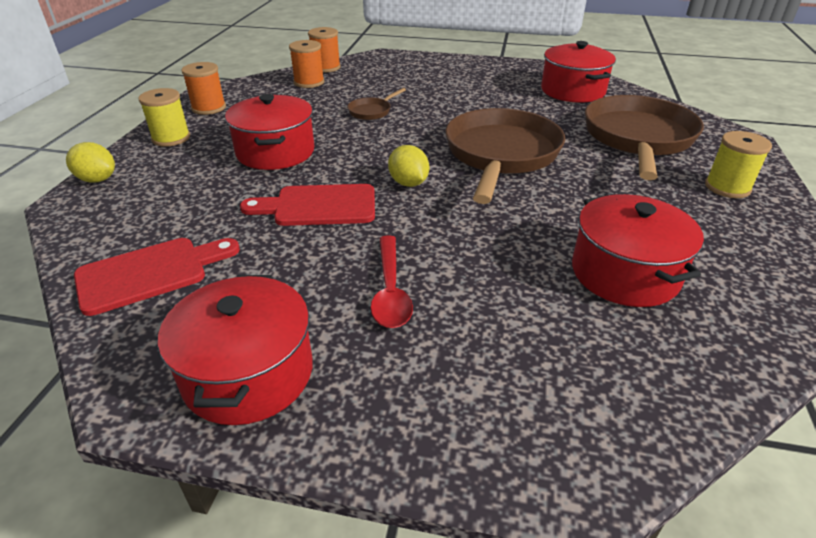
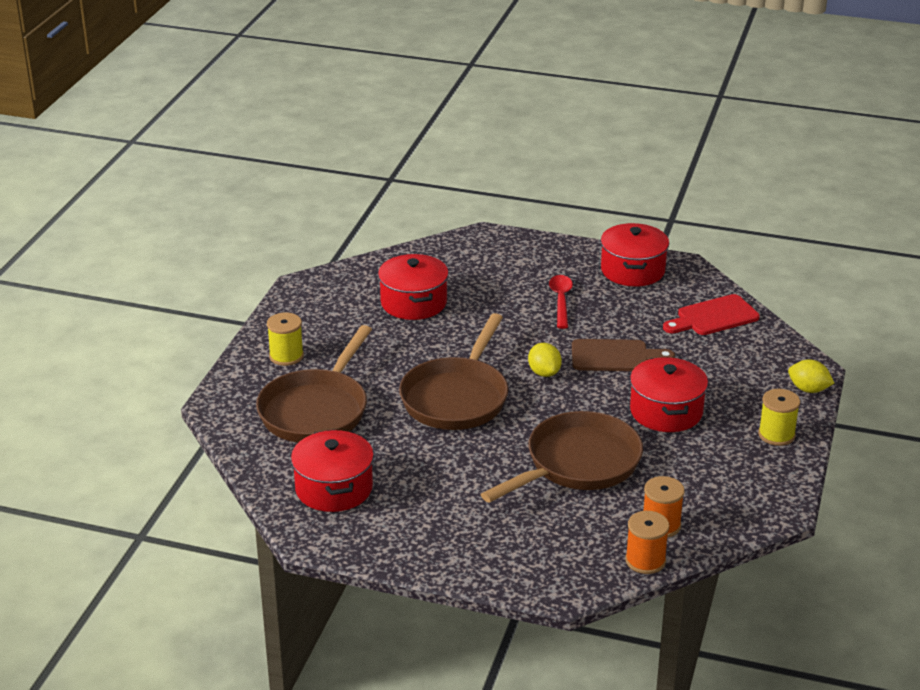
camera: 175 degrees left, 5 degrees down
orange spool [181,62,226,115] -> none
red cutting board [240,184,375,226] -> brown cutting board [572,339,675,371]
brown pan [347,88,406,120] -> brown pan [480,411,643,503], size x2.41

